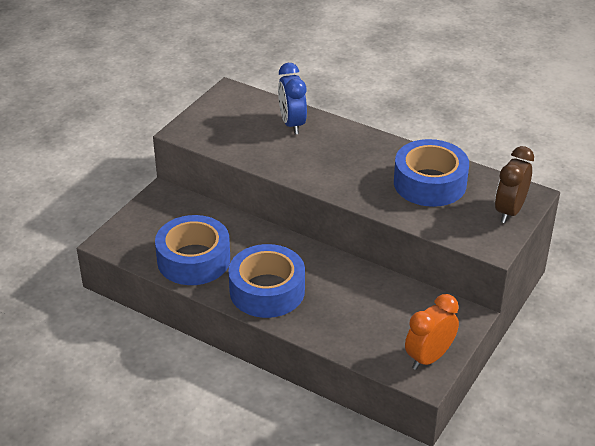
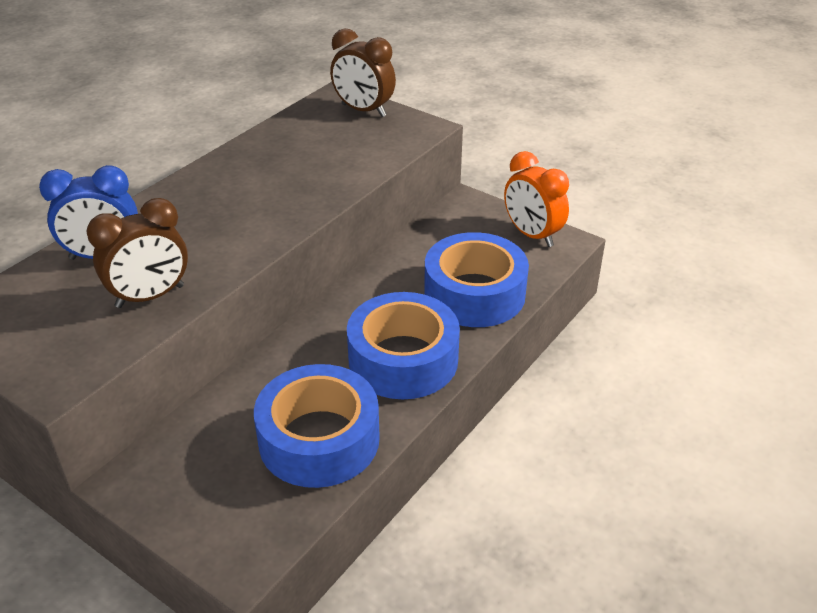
camera: 85 degrees left, 0 degrees up
blue tape [394,139,469,207] -> blue tape moved to [424,232,529,327]
none -> brown clock [86,198,188,308]

